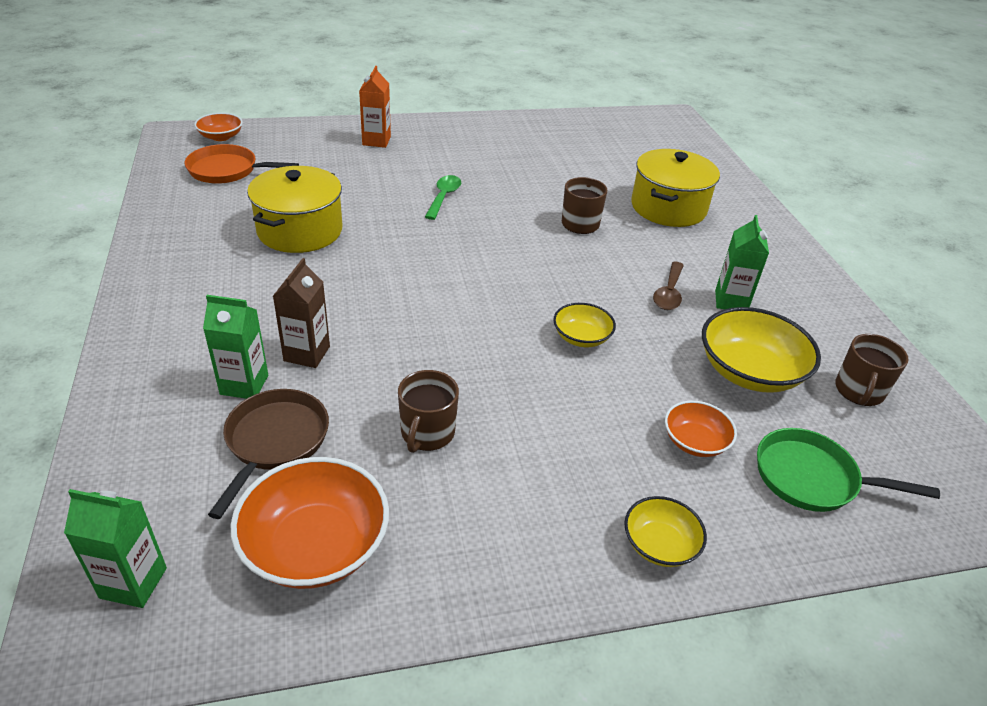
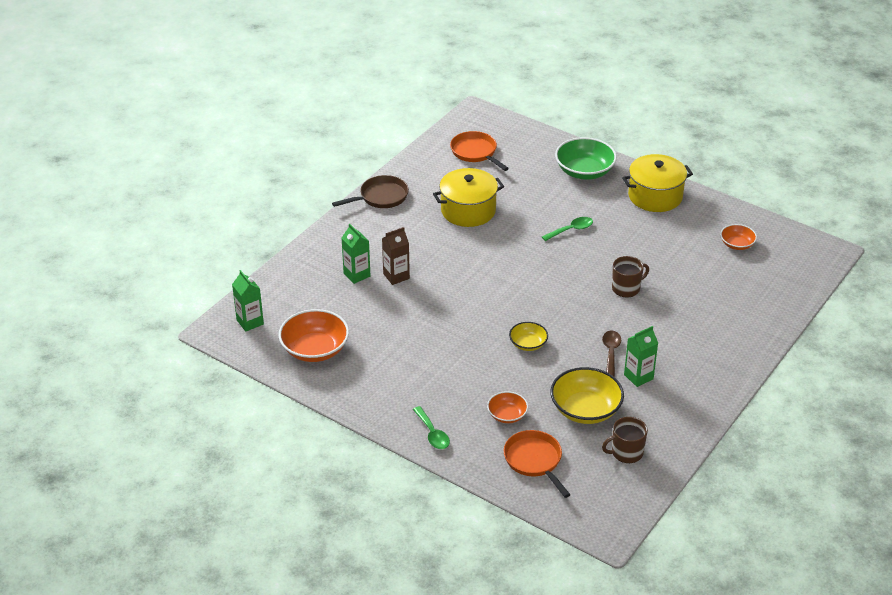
camera: 50 degrees right, 0 degrees up
orange bowl [194,113,243,141] -> orange bowl moved to [720,224,757,250]
brown pan [208,389,329,519] -> brown pan moved to [332,175,409,208]
orange carton [359,66,391,148] -> green bowl [555,137,617,180]
brown mug [398,370,459,453] -> none
yellow bowl [624,496,707,567] -> green spoon [413,406,450,449]
yellow pot [631,149,720,227] -> yellow pot moved to [622,154,693,212]
brown spoon [653,262,684,310] -> brown spoon turned 120 degrees clockwise [602,331,621,377]
green pan [757,428,940,512] -> orange pan [504,430,571,498]

